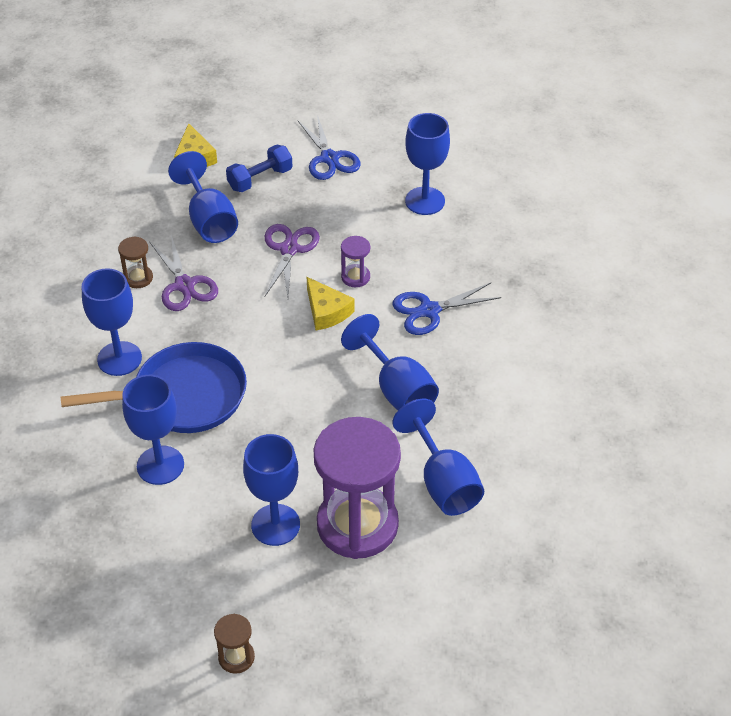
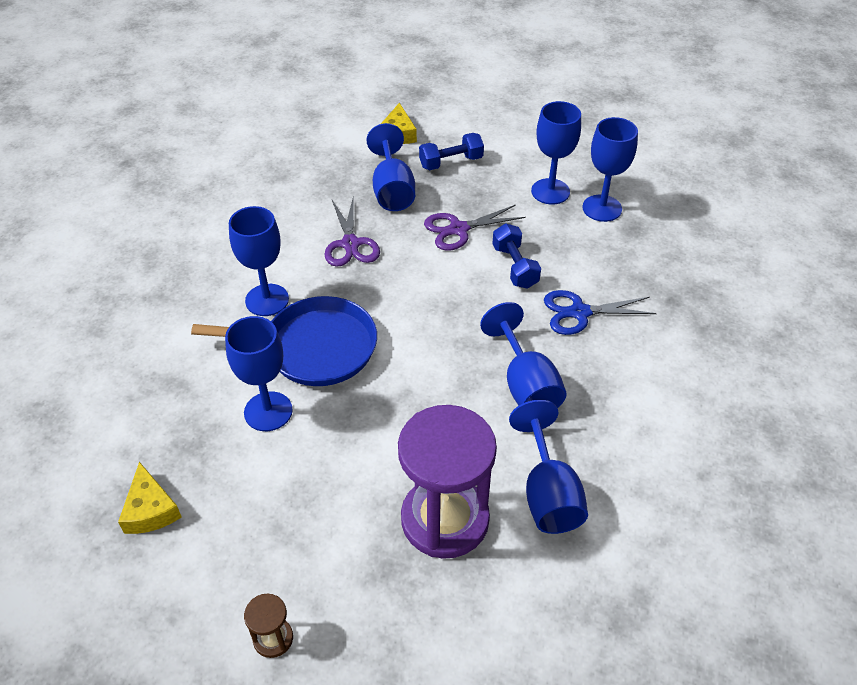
camera: 15 degrees right, 0 degrees up
brown hourglass [118,236,153,288] -> none
blue goblet [243,434,300,546] -> blue goblet moved to [531,101,581,204]
purple scissors [265,224,320,297] -> purple scissors turned 135 degrees counterclockwise [424,205,526,251]
blue scissors [298,115,361,180] -> none
yellow cheese [307,277,355,330] -> yellow cheese moved to [118,462,182,534]
purple hourglass [341,236,370,287] -> blue dumbbell [492,223,541,289]

